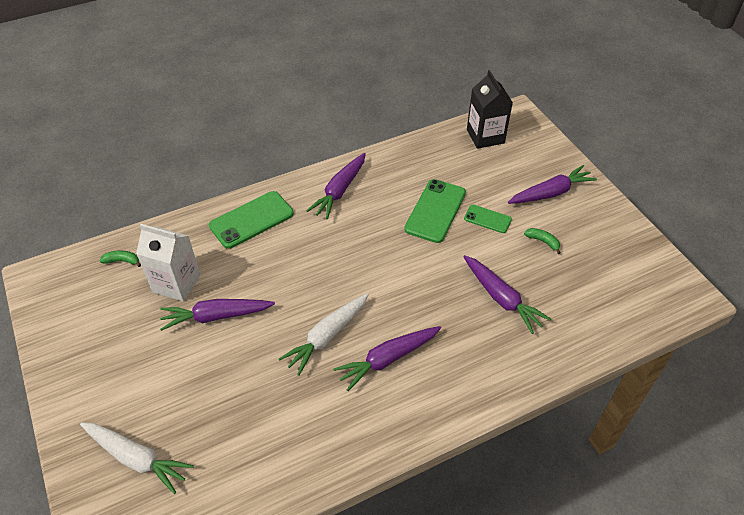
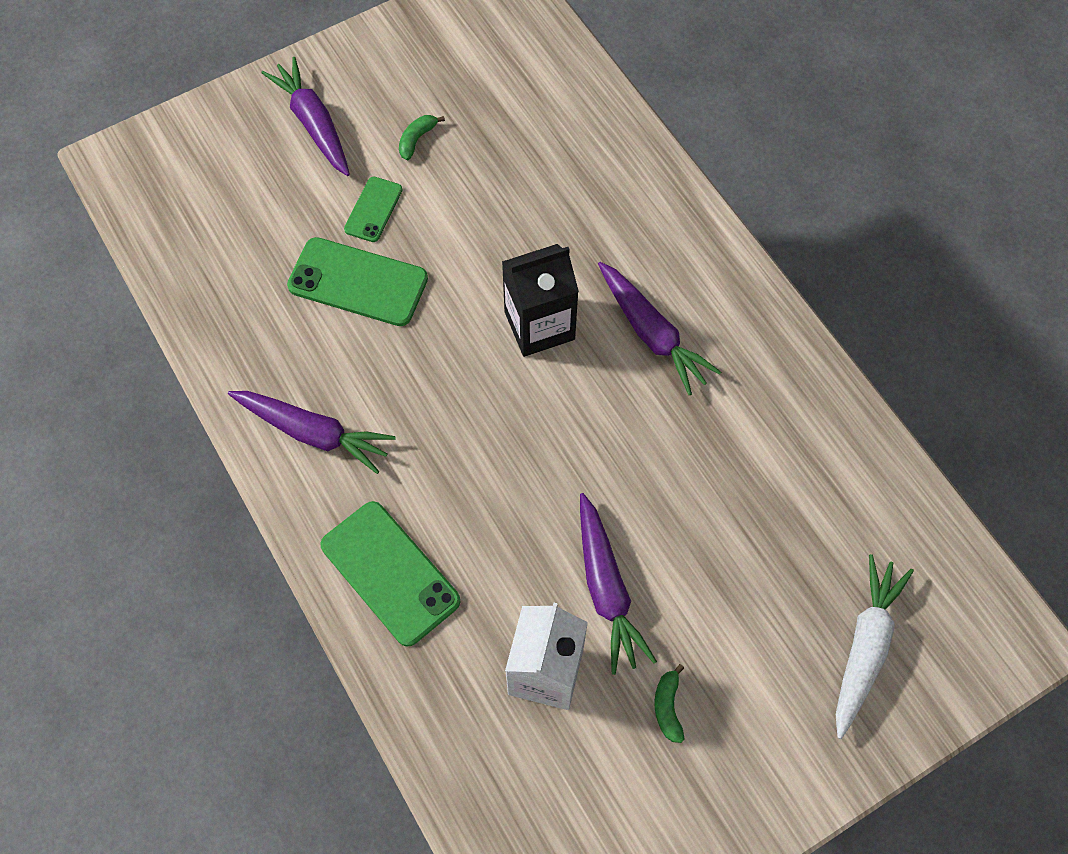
camera: 95 degrees left, 15 degrees up
green banana [99,250,141,267] -> green banana moved to [655,664,684,743]
white carrot [279,293,369,376] -> none
purple carrot [463,255,551,334] -> none
black carton [467,70,513,149] -> black carton moved to [502,244,579,357]

